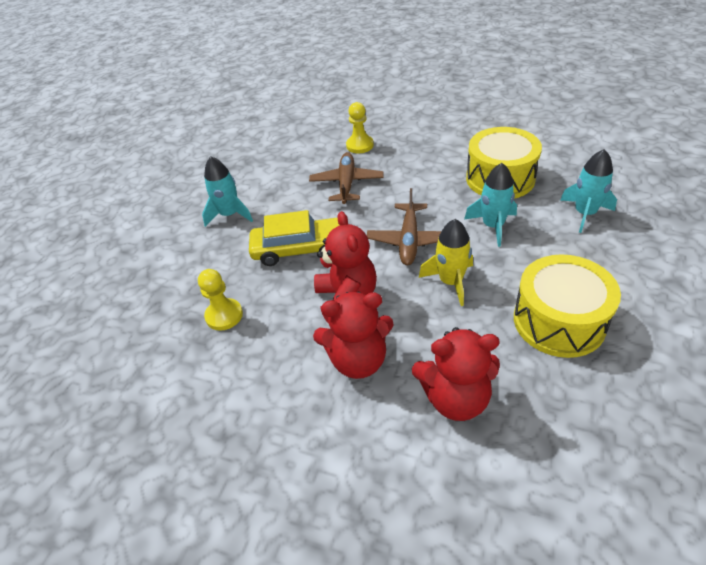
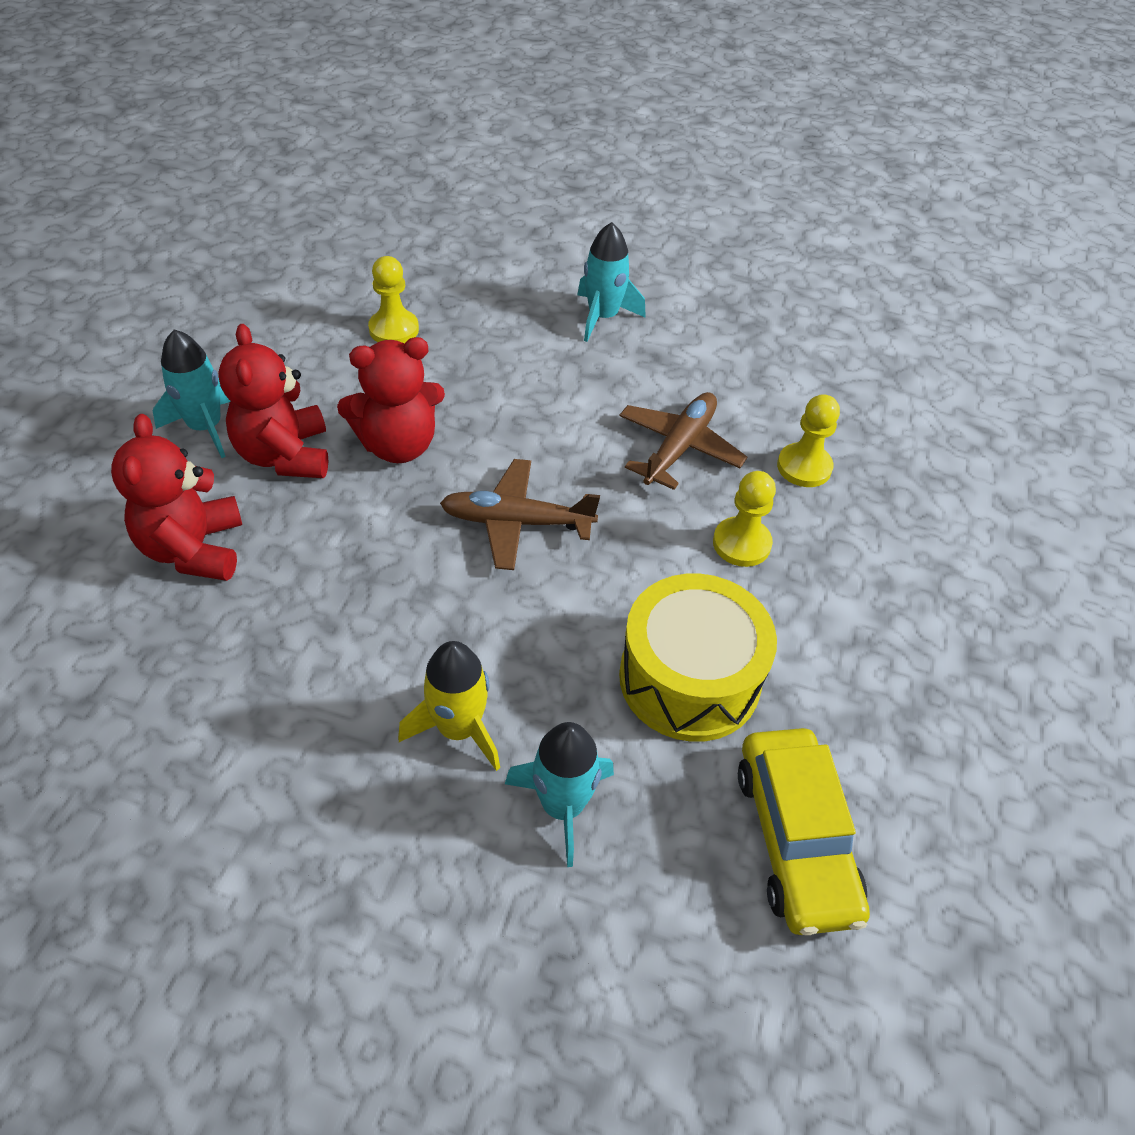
camera: 80 degrees right, 5 degrees up
yellow car [249,210,340,266] -> yellow car moved to [738,728,870,936]
brown plane [309,152,383,204] -> brown plane turned 60 degrees counterclockwise [620,392,747,490]
yellow rocket [419,219,473,306] -> yellow rocket moved to [398,641,500,771]
turquoise rocket [464,163,517,247] -> turquoise rocket moved to [153,329,230,458]
yellow drum [514,254,621,358] -> none
none -> yellow pawn [713,471,776,567]

